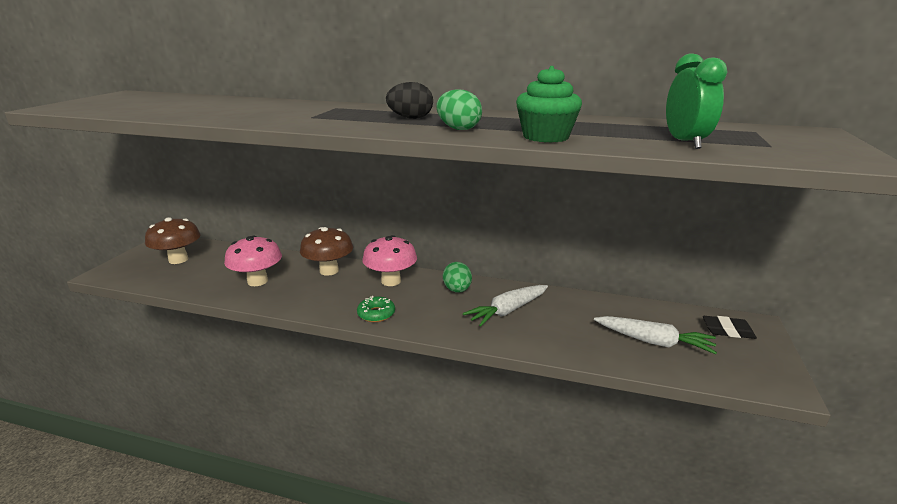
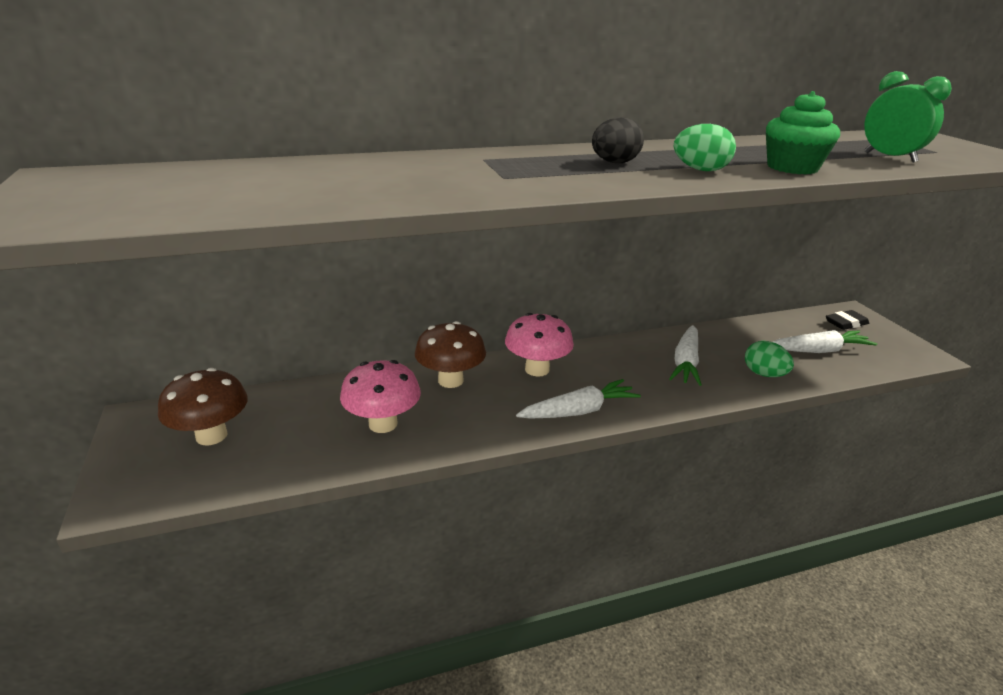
camera: 35 degrees left, 5 degrees up
green donut [357,296,395,322] -> white carrot [516,379,641,419]
green egg [443,262,472,293] -> green egg moved to [745,341,794,377]

